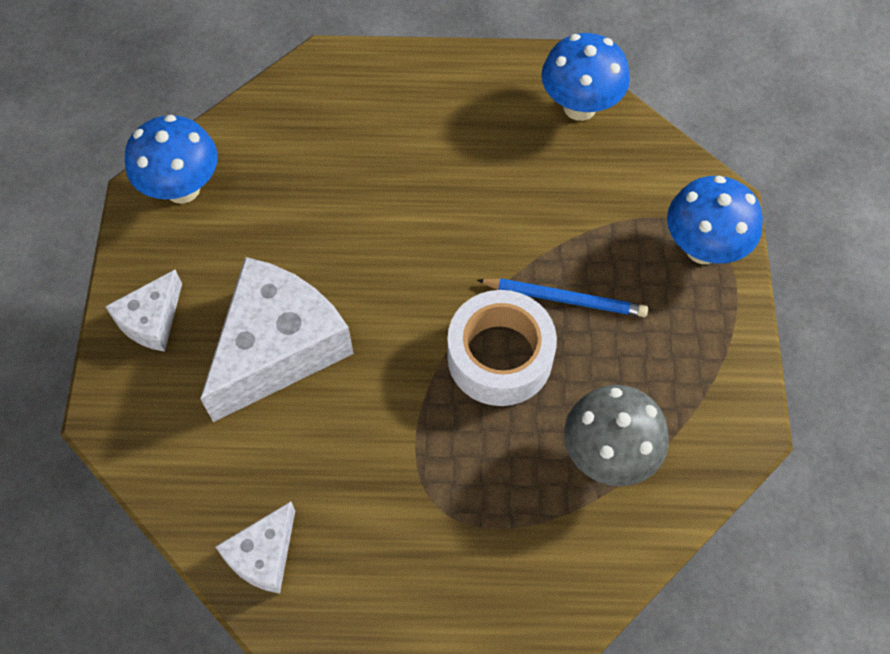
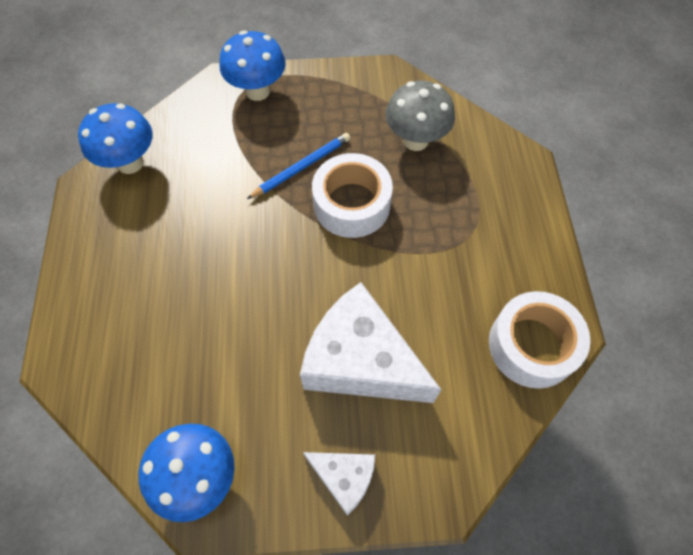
camera: 95 degrees left, 0 degrees up
white cheese [215,501,295,594] -> white tape [489,291,591,389]
blue pencil [477,278,648,317] -> blue pencil turned 45 degrees clockwise [247,133,350,199]

